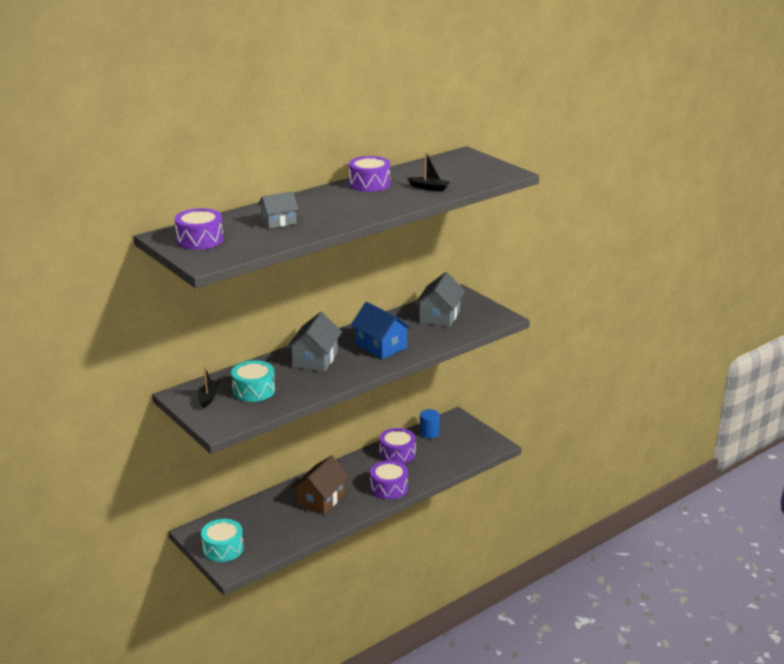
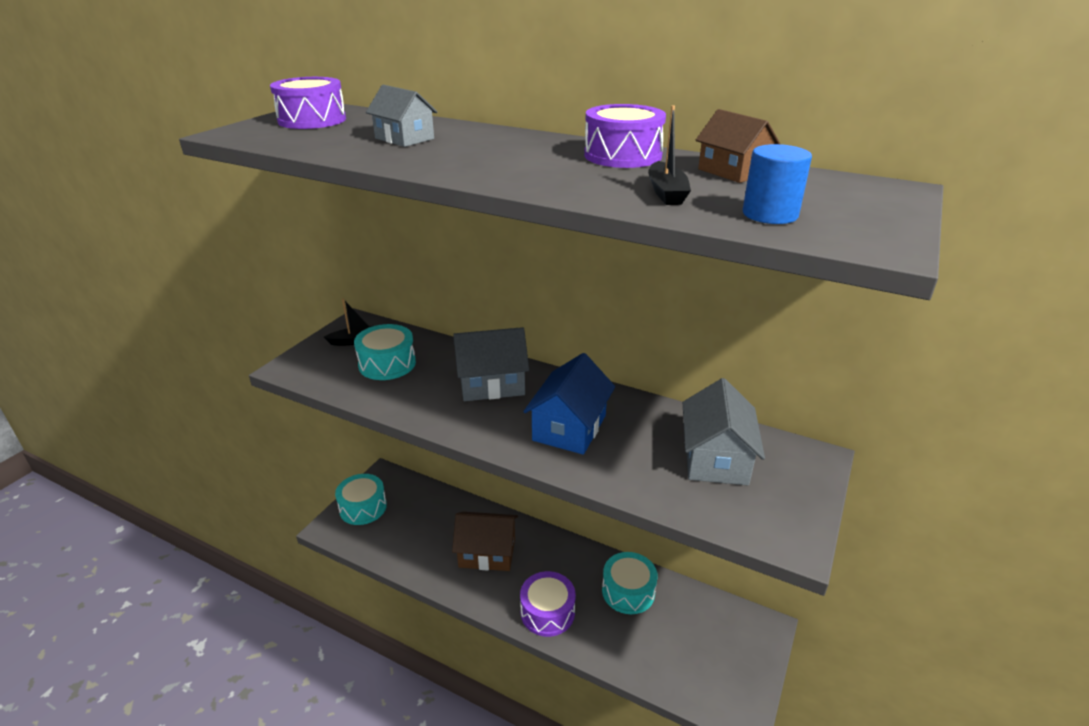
camera: 65 degrees right, 5 degrees up
purple drum [380,428,416,464] -> turquoise drum [602,552,658,614]
grey house [415,272,465,327] -> grey house turned 75 degrees counterclockwise [683,378,765,485]
blue cylinder [420,409,440,439] -> blue cylinder moved to [743,144,812,224]
none -> brown house [696,109,780,183]

